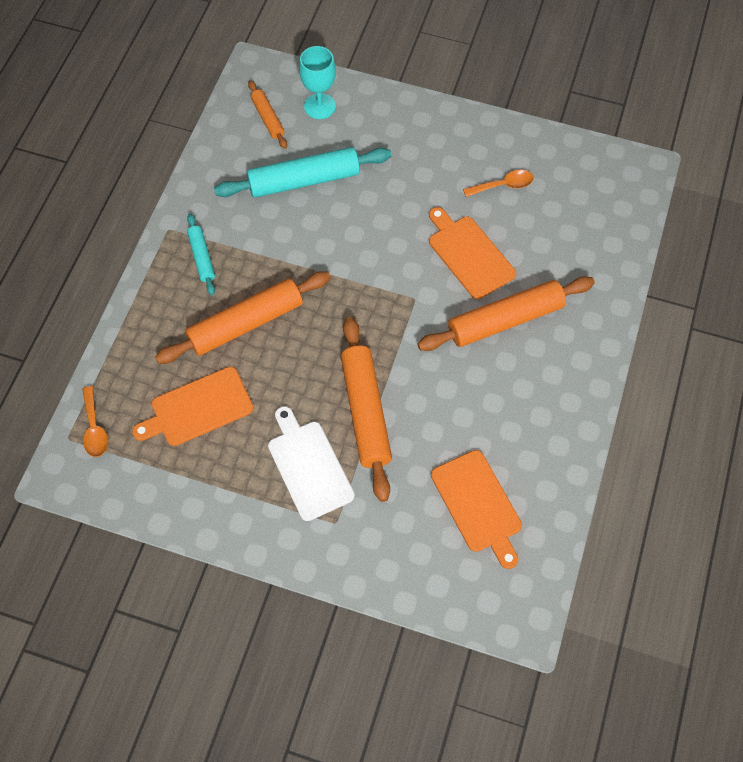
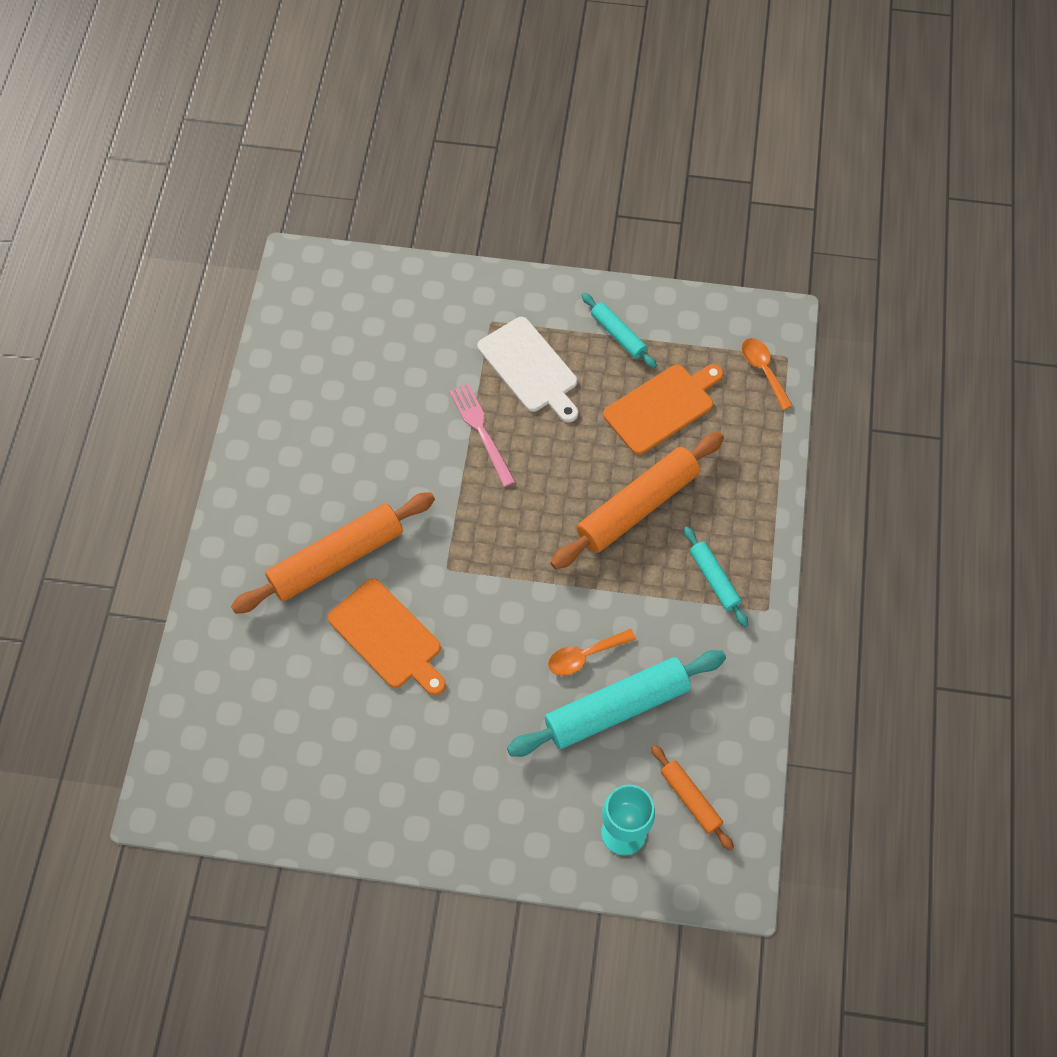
camera: 170 degrees right, 0 degrees up
orange rolling pin [341,317,392,502] -> pink fork [449,383,515,487]
orange cutting board [431,450,522,569] -> none
orange spoon [463,170,534,197] -> orange spoon moved to [548,629,636,676]
none -> turquoise rolling pin [581,293,657,369]

